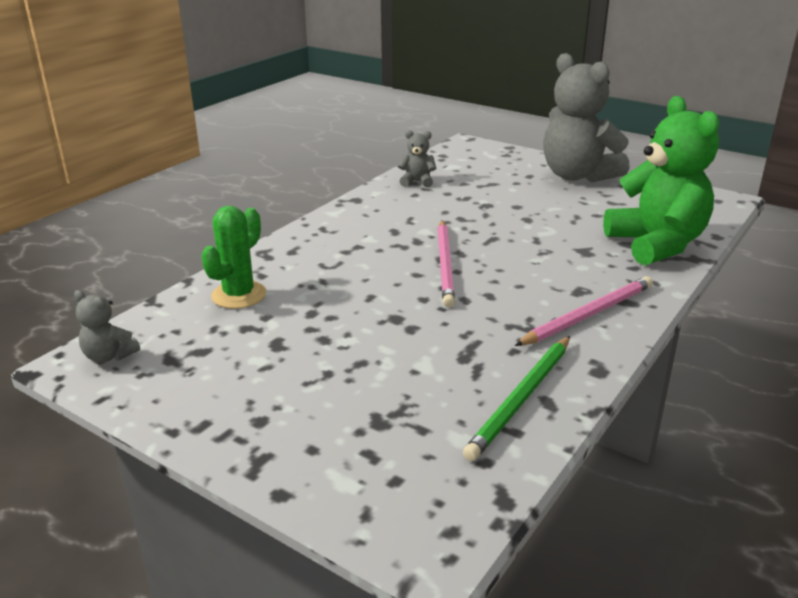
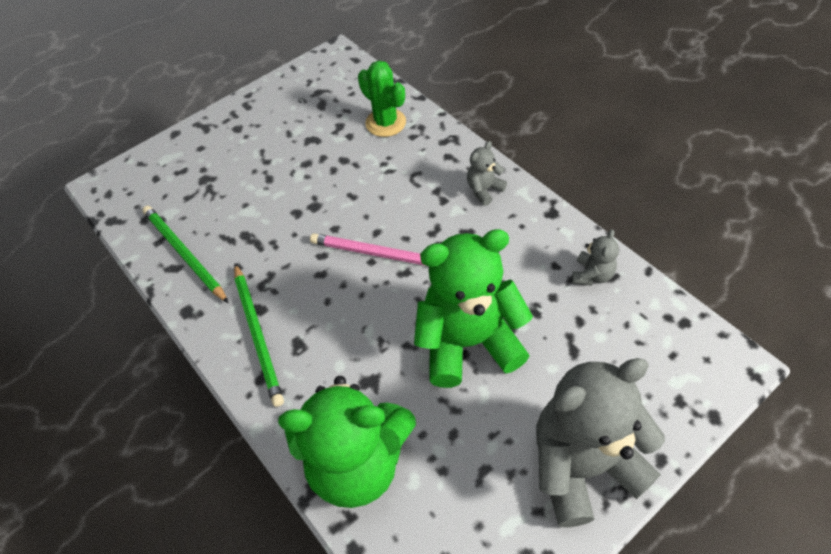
camera: 110 degrees right, 25 degrees up
grey teddy bear [74,290,140,363] -> grey teddy bear moved to [467,141,507,206]
pink pencil [515,276,653,346] -> green pencil [234,264,284,407]
none -> green teddy bear [414,229,533,388]

